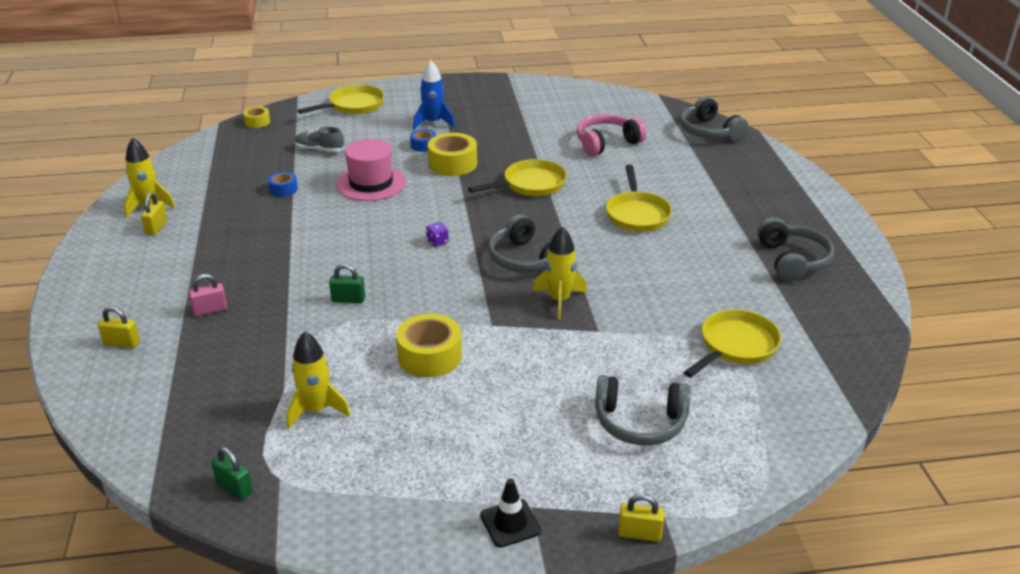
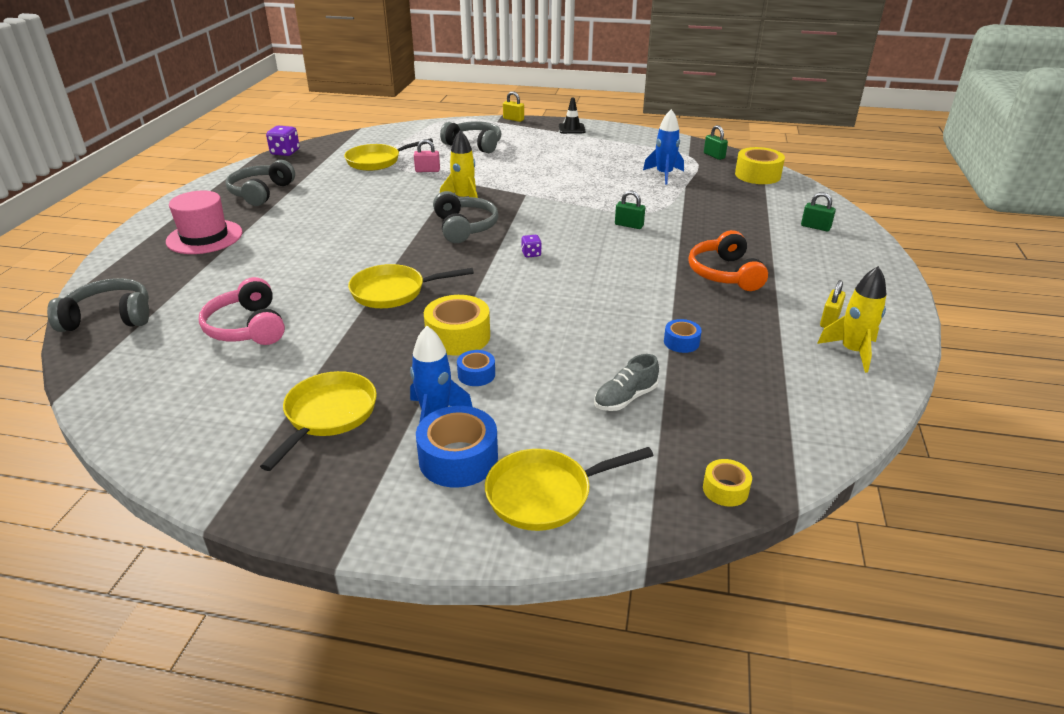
camera: 160 degrees left, 0 degrees up
yellow padlock [98,307,140,348] -> green padlock [801,192,836,231]
pink padlock [188,274,227,316] -> pink padlock moved to [414,139,440,172]
yellow rocket [287,332,351,429] -> blue rocket [643,109,684,185]
grey shoe [295,127,344,152] -> grey shoe turned 105 degrees clockwise [594,354,659,411]
pink hat [336,139,406,201] -> pink hat moved to [166,191,243,254]
yellow tape [396,314,462,377] -> yellow tape moved to [735,147,785,184]
pink headphones [576,114,646,156] -> pink headphones turned 75 degrees clockwise [199,277,285,345]
yellow pan [606,165,672,232] -> yellow pan moved to [260,371,377,471]
grey headphones [680,96,749,142] -> grey headphones turned 90 degrees counterclockwise [47,278,149,332]
none -> purple dice [266,126,300,156]
none -> blue tape [416,406,498,488]
none -> orange headphones [688,230,768,291]

